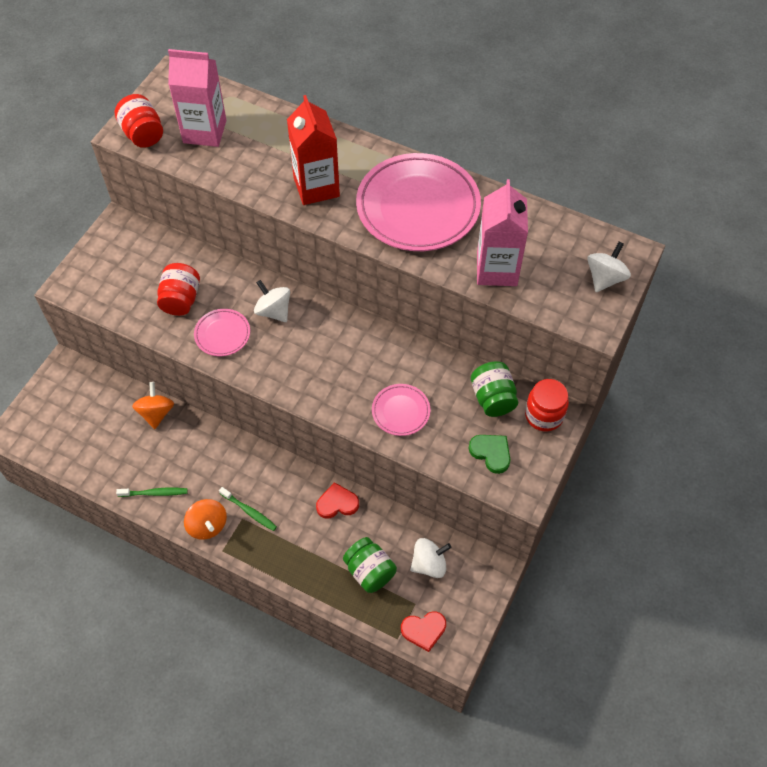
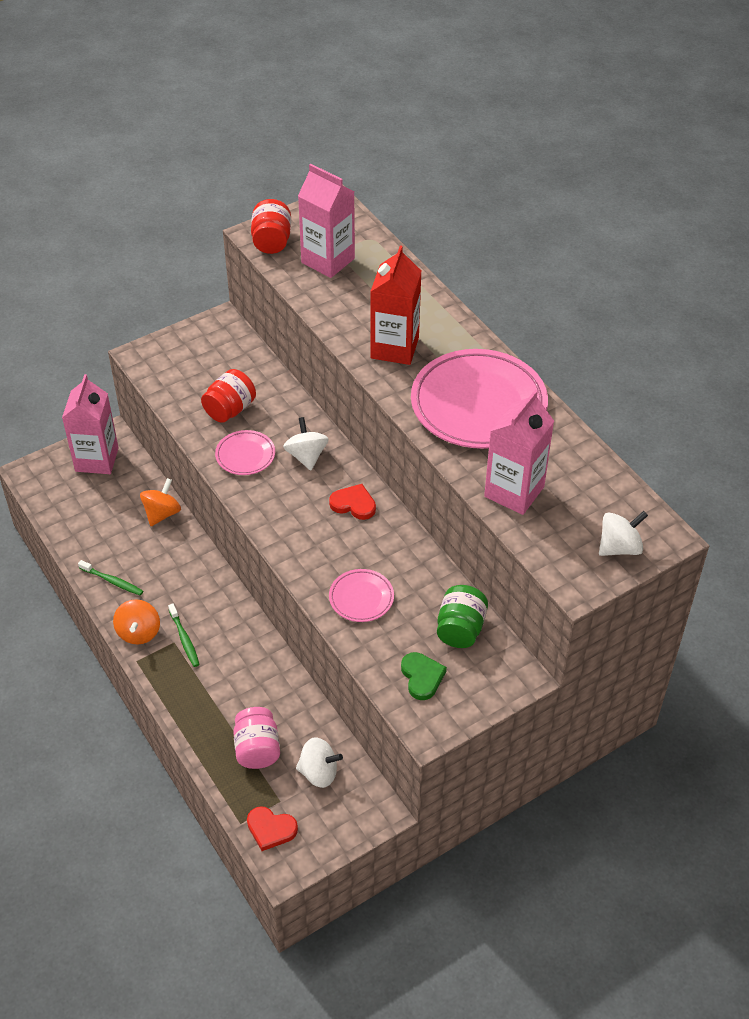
camera: 30 degrees right, 10 degrees down
red heart [316,482,359,519] -> red heart moved to [329,484,376,520]
green jar [343,537,397,593] -> pink jar [233,707,280,769]
red jar [525,379,569,431] -> none
none -> pink carton [62,374,119,474]

